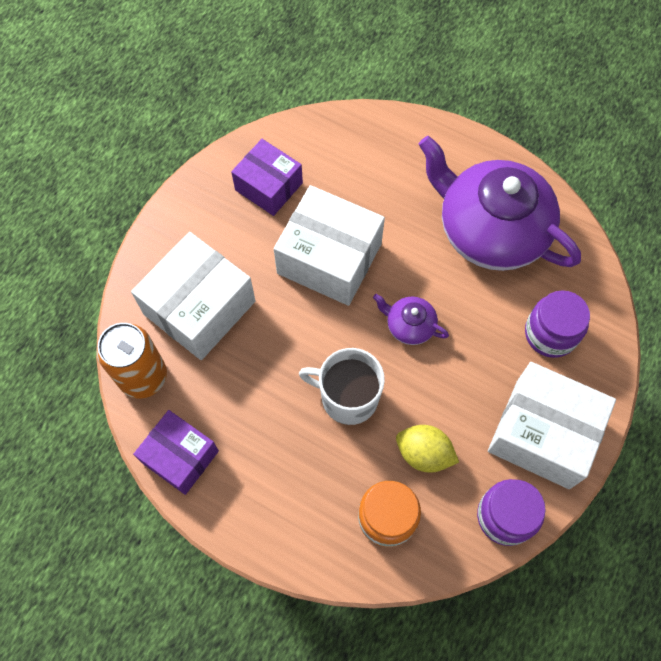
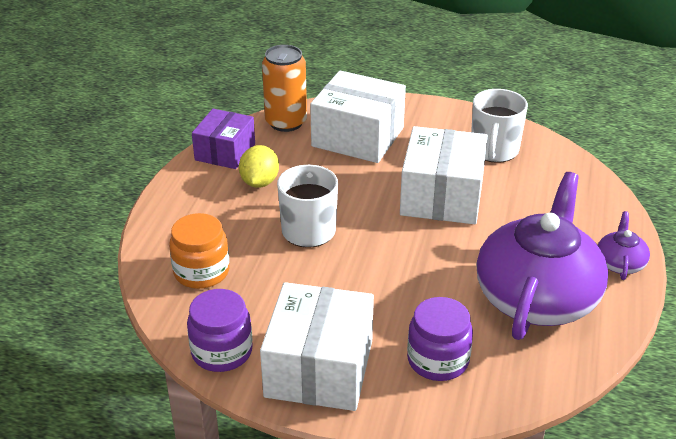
camera: 75 degrees right, 30 degrees down
purple box [231,139,303,216] -> white mug [471,89,528,163]
purple teapot [373,294,449,345] -> purple teapot moved to [598,211,650,280]
yellow lemon [396,425,459,473] -> yellow lemon moved to [239,145,279,188]

